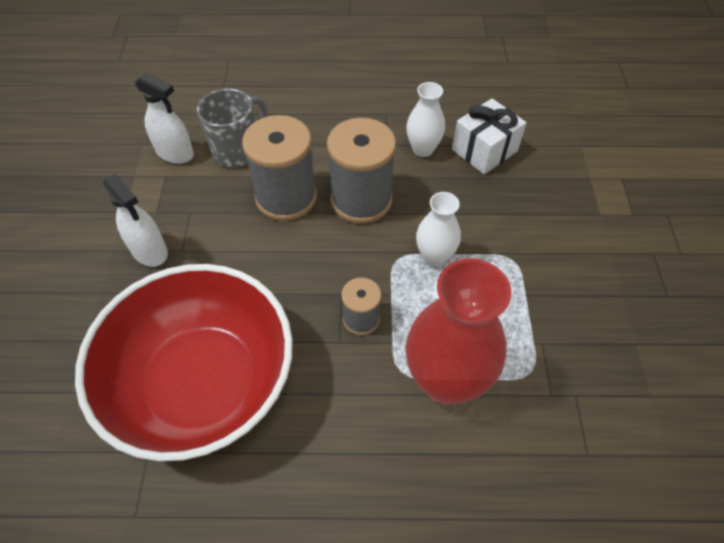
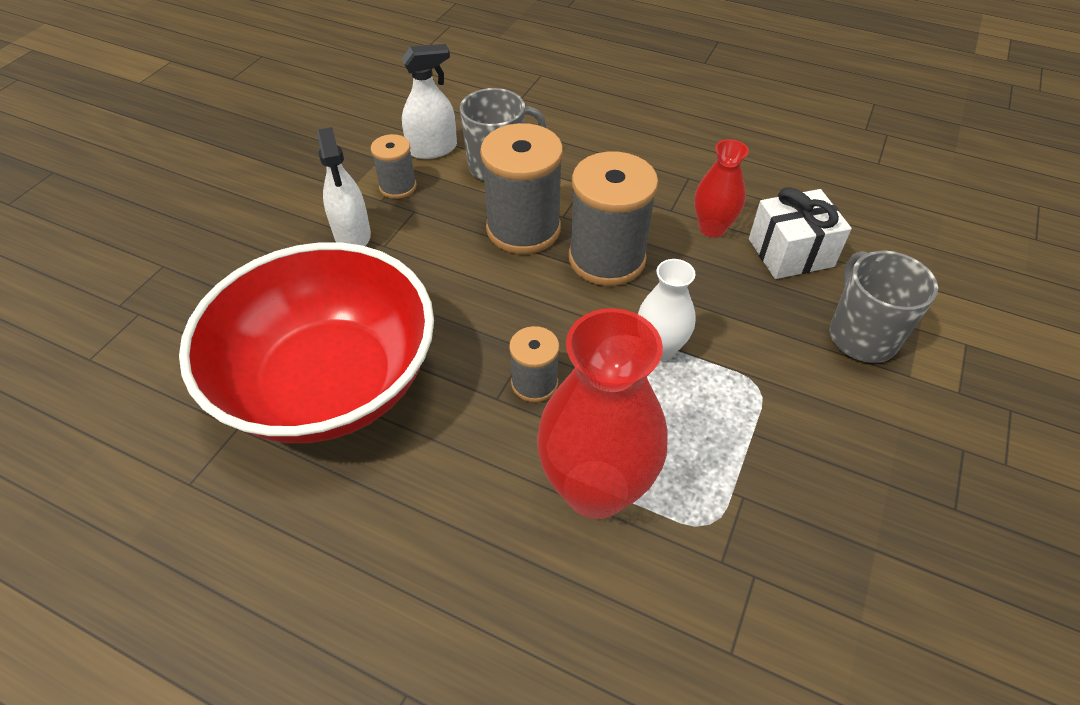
camera: 25 degrees right, 5 degrees down
white spray bottle [135,72,194,164] -> white spray bottle turned 75 degrees counterclockwise [401,44,457,159]
white vase [406,82,445,157] -> red vase [694,139,749,237]
none -> grey spool [371,134,417,199]
none -> grey mug [829,251,938,363]

